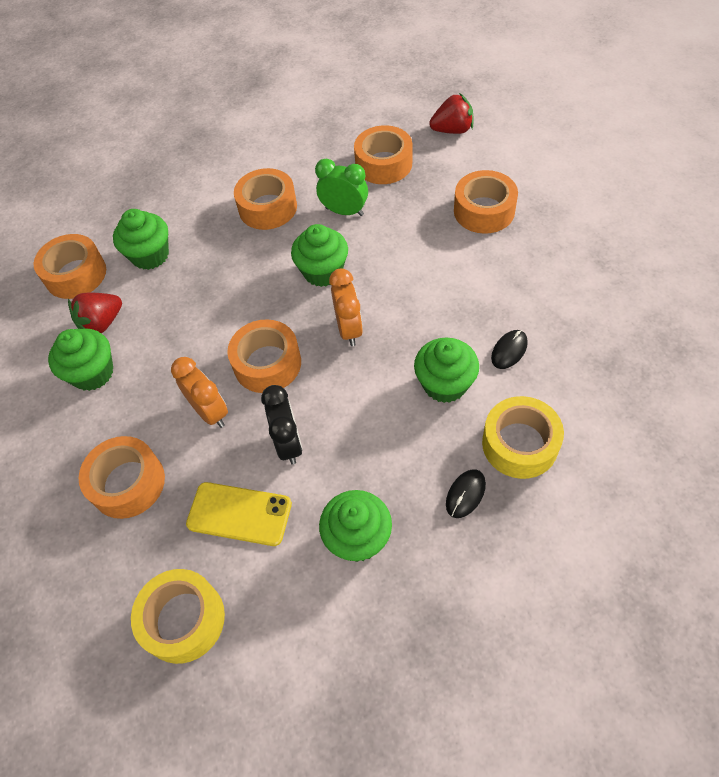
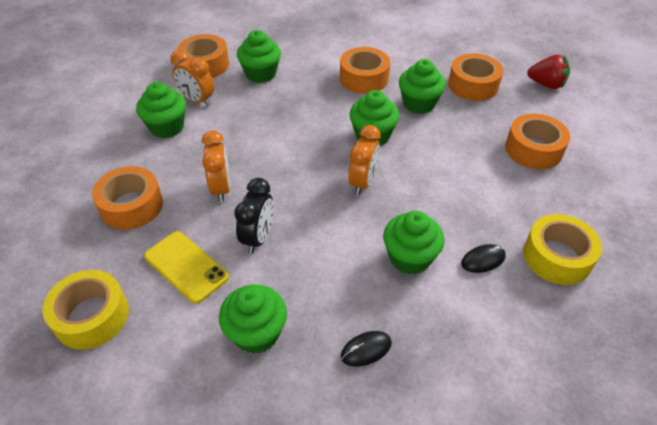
camera: 25 degrees right, 10 degrees down
red strawberry [68,293,122,333] -> orange clock [171,50,214,106]
orange tape [227,319,301,393] -> none
green clock [315,159,368,216] -> green cupcake [399,59,446,114]
yellow tape [482,396,564,479] -> yellow tape moved to [523,214,602,285]

